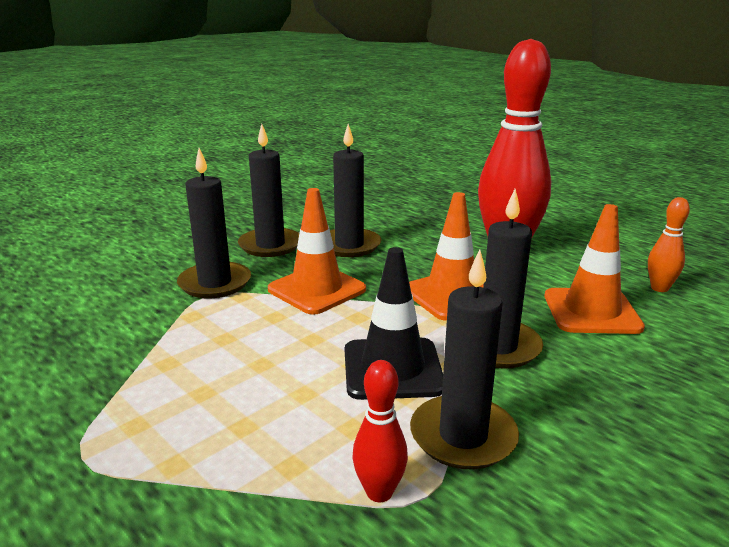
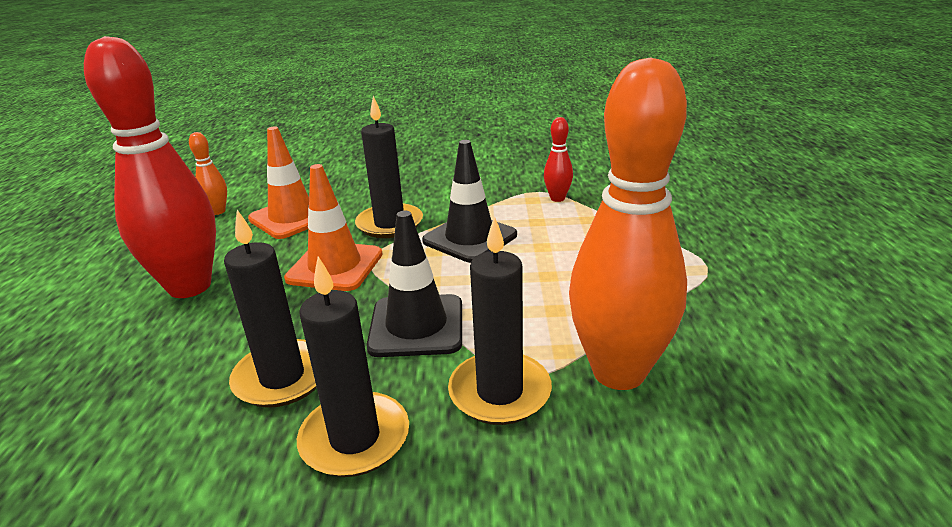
camera: 135 degrees left, 5 degrees up
orange traffic cone [268,188,366,315] -> black traffic cone [366,210,462,357]
black candle [410,250,519,469] -> none
none -> orange bowling pin [569,57,687,390]

